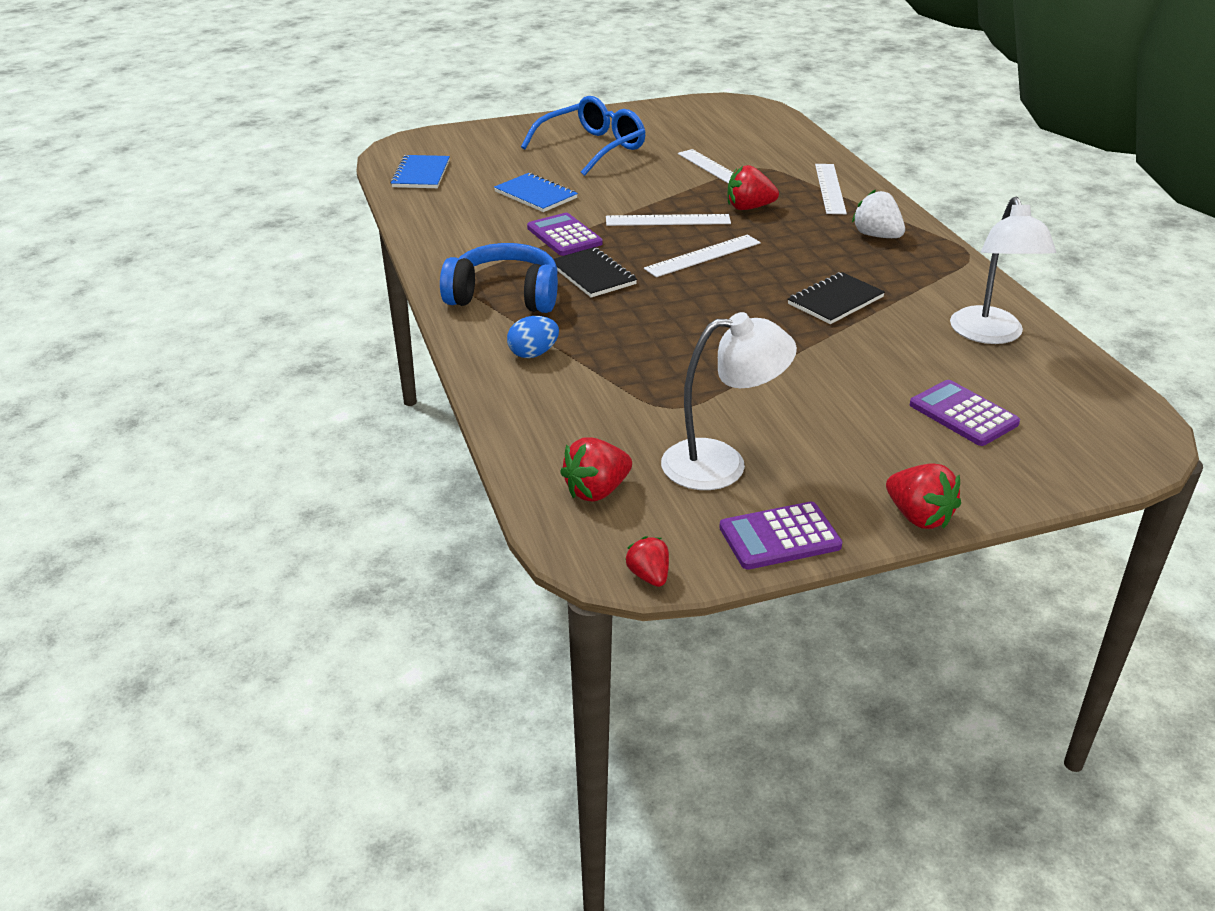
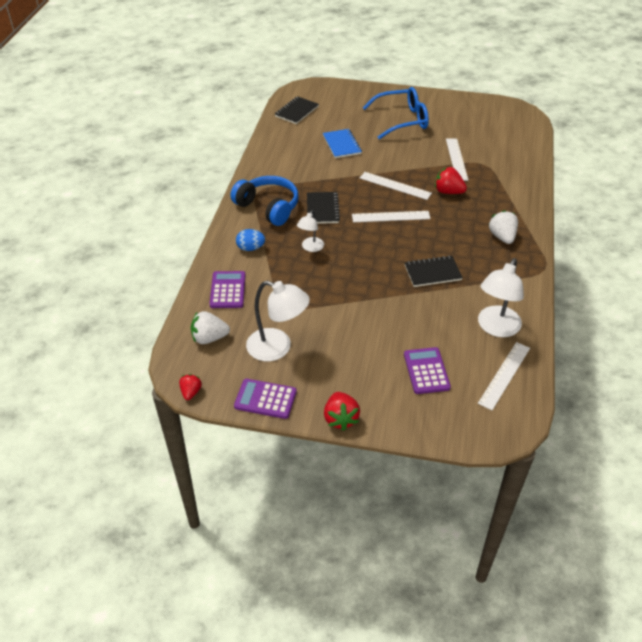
camera: 30 degrees right, 10 degrees up
blue notebook [390,155,450,188] -> black notebook [275,96,319,124]
purple calculator [527,213,603,256] -> purple calculator moved to [210,271,246,308]
red strawberry [560,437,632,502] -> white strawberry [191,311,230,344]
white ruler [815,164,847,214] -> white ruler moved to [478,342,530,410]
none -> white lamp [297,210,324,252]

